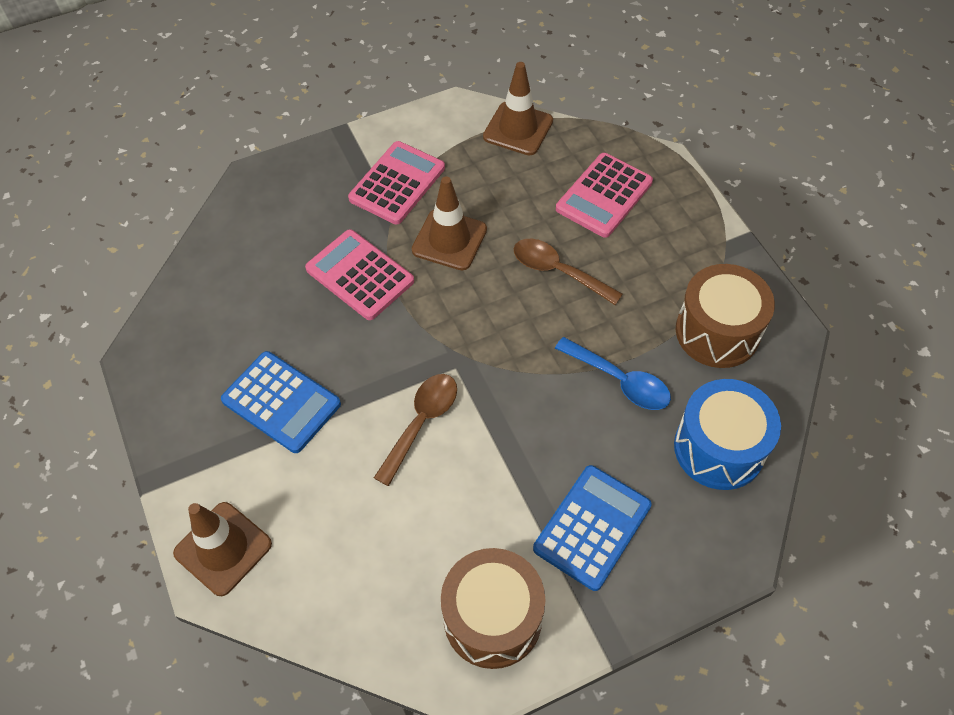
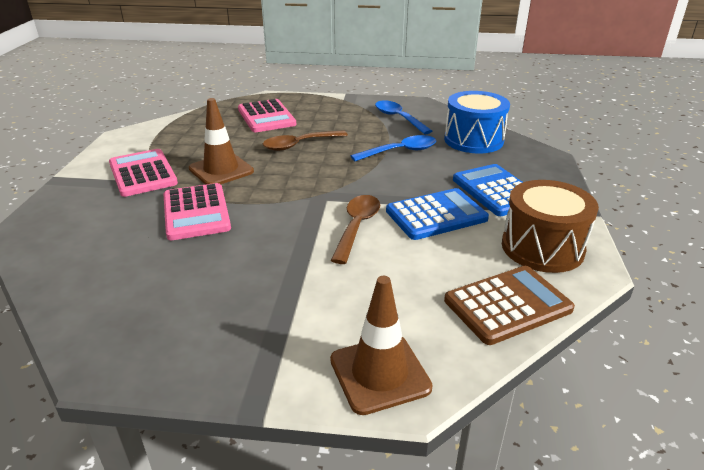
camera: 60 degrees left, 25 degrees down
blue calculator [221,351,341,453] -> blue calculator moved to [386,188,489,240]
pink calculator [305,229,414,320] -> pink calculator turned 90 degrees counterclockwise [164,183,231,240]
brown spoon [374,374,457,486] -> brown spoon turned 45 degrees clockwise [331,195,380,264]
brown traffic cone [483,62,553,156] -> none
brown drum [676,264,775,368] -> blue spoon [375,100,432,134]
none -> brown calculator [444,266,575,345]

